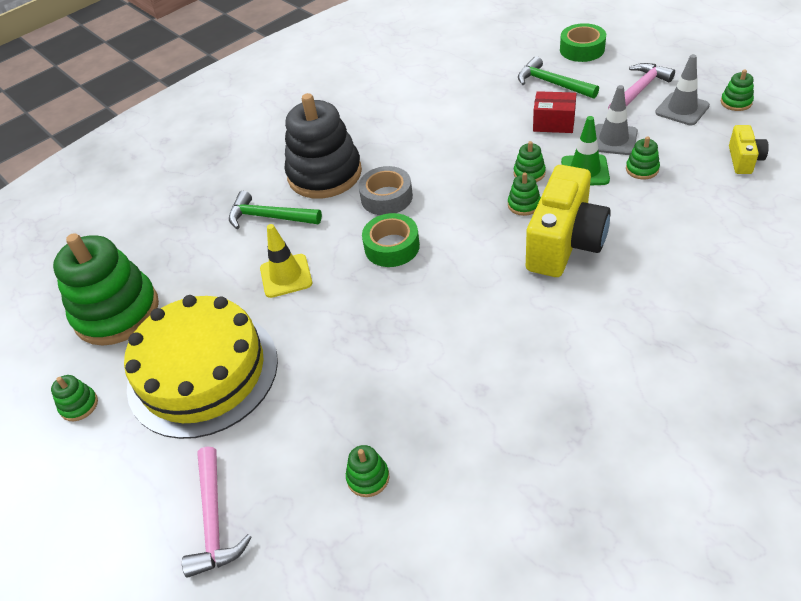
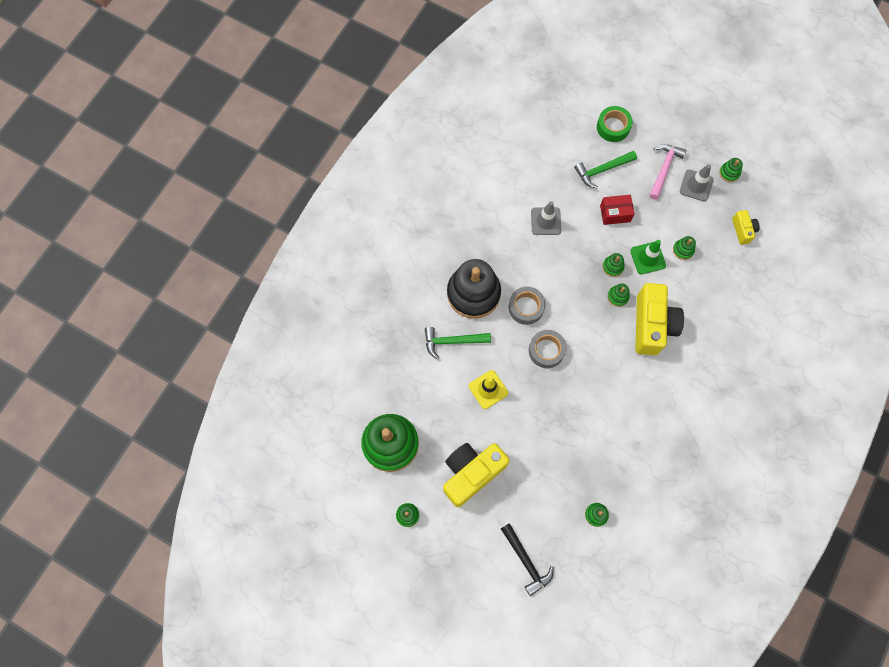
camera: 25 degrees left, 25 degrees up
yellow cake [124,295,278,439] -> yellow camera [443,443,510,507]
pink hammer [182,447,252,578] -> black hammer [501,523,554,596]
green tape [362,213,420,267] -> grey tape [529,330,567,368]
green hammer [518,56,599,98] -> green hammer turned 45 degrees counterclockwise [574,151,637,189]
grey traffic cone [595,85,638,155] -> grey traffic cone moved to [531,201,561,235]

